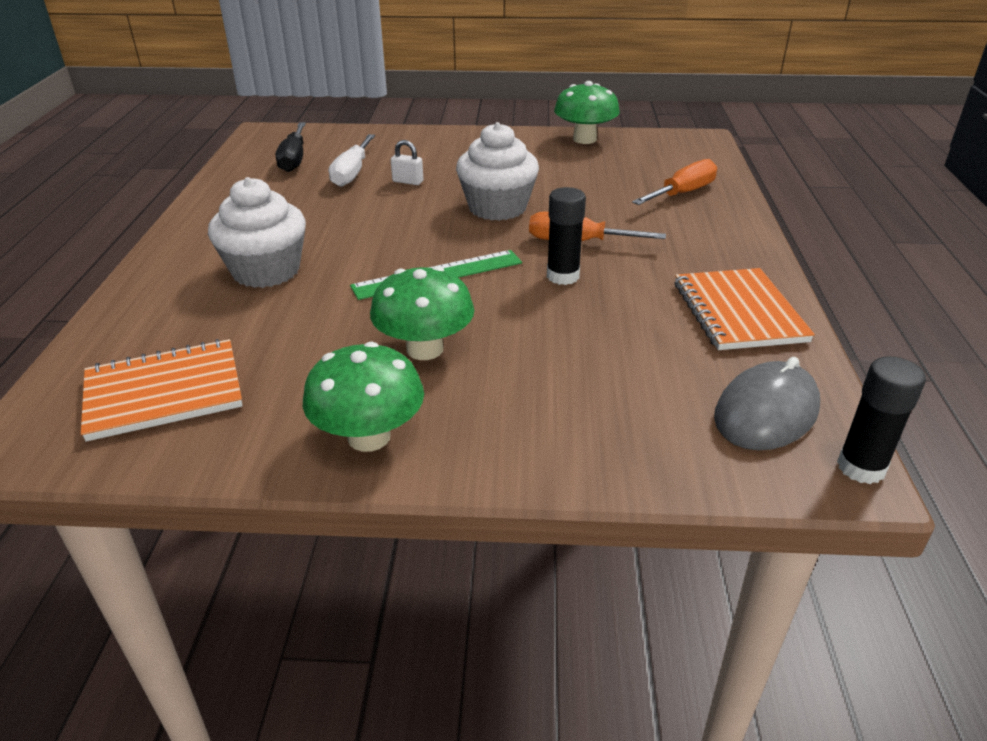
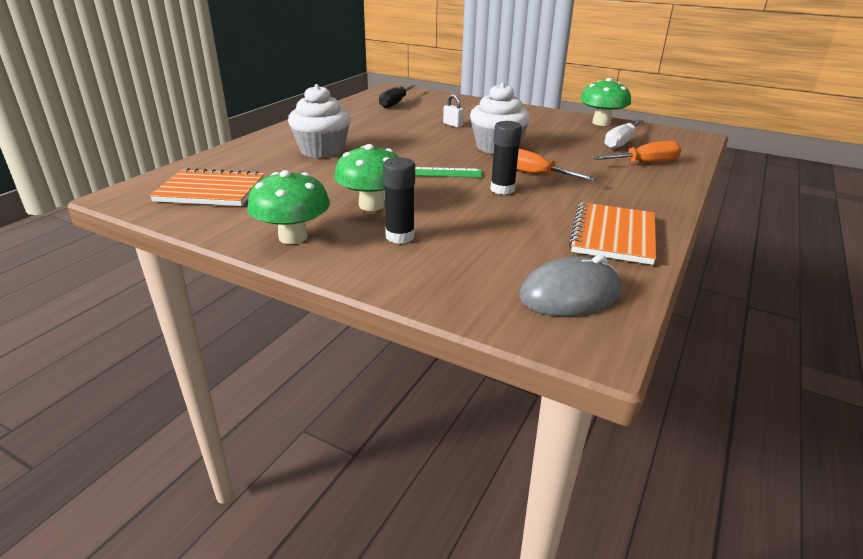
camera: 25 degrees right, 5 degrees down
white screwdriver [329,134,375,187] -> white screwdriver moved to [605,119,644,149]
black glue stick [837,356,926,484] -> black glue stick moved to [383,157,415,244]

